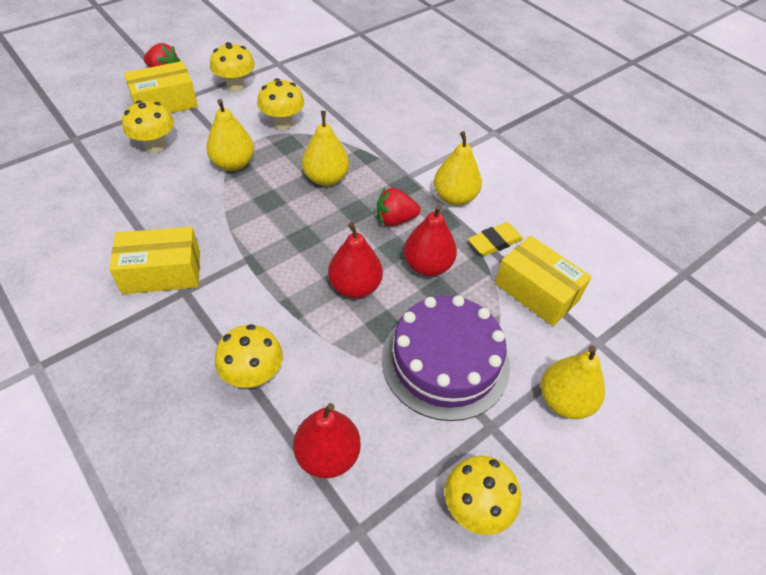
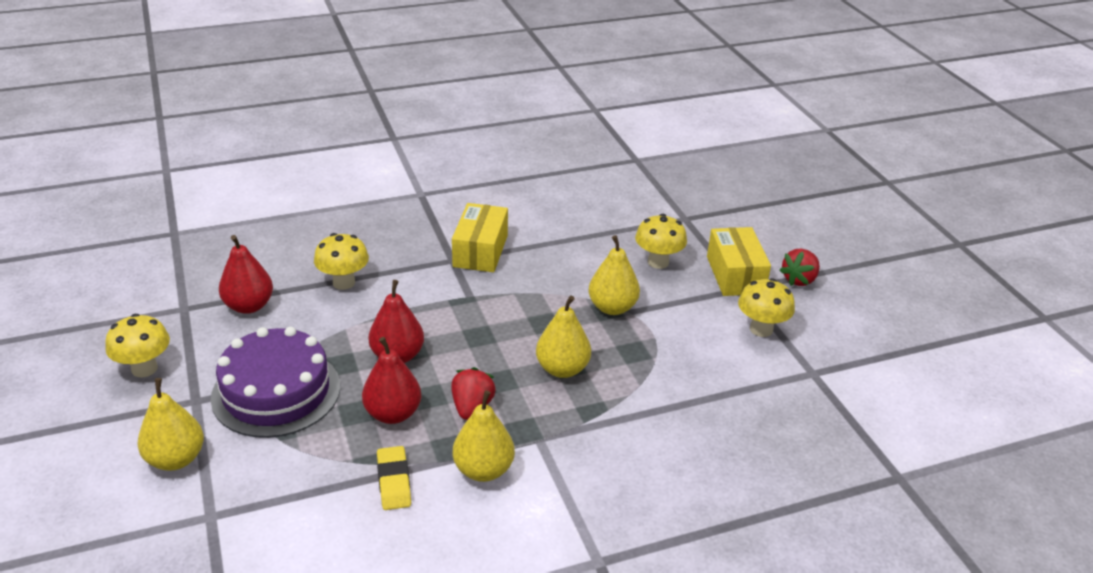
camera: 110 degrees right, 15 degrees down
yellow mushroom [257,78,304,130] -> none
yellow box [495,236,591,326] -> none

